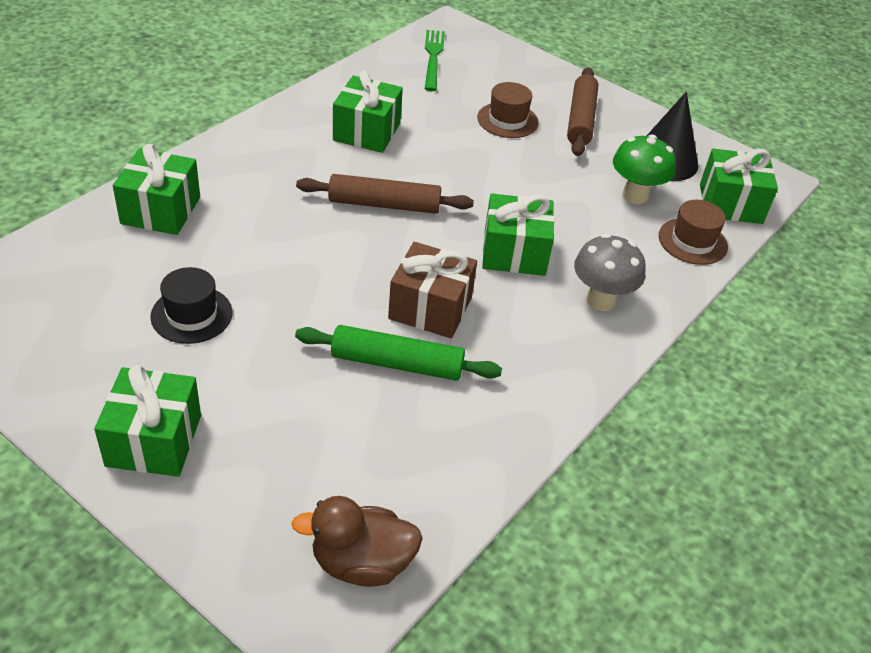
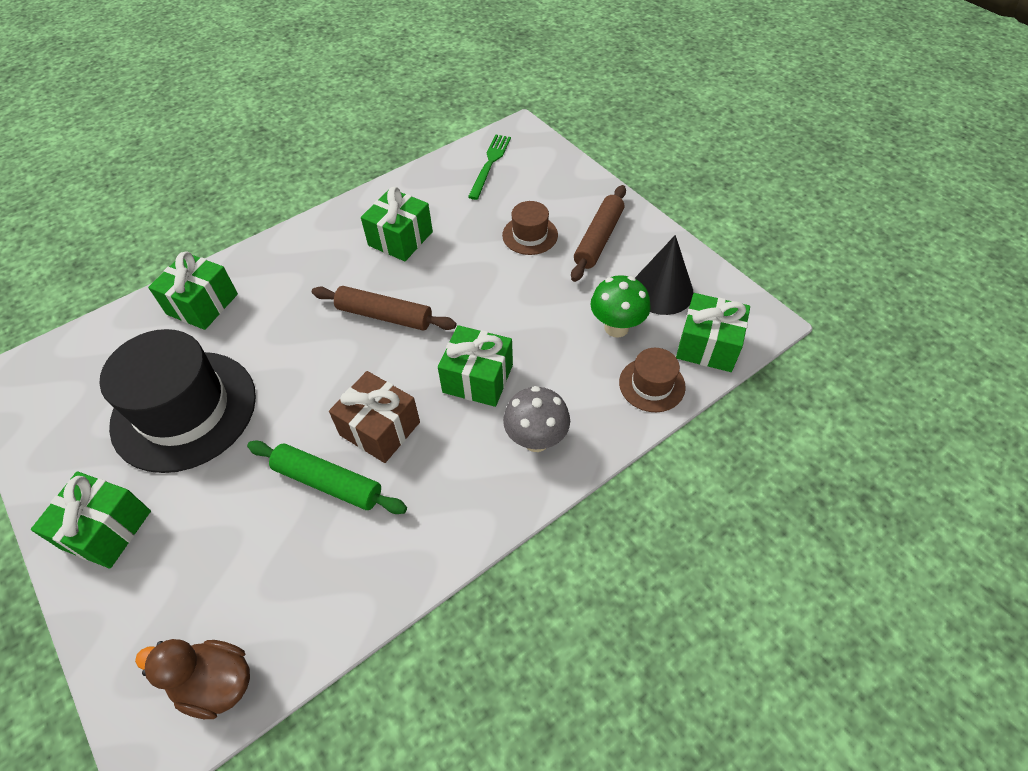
camera: 20 degrees right, 10 degrees up
black hat [150,267,233,344] -> black hat [100,329,256,473], size x2.13

